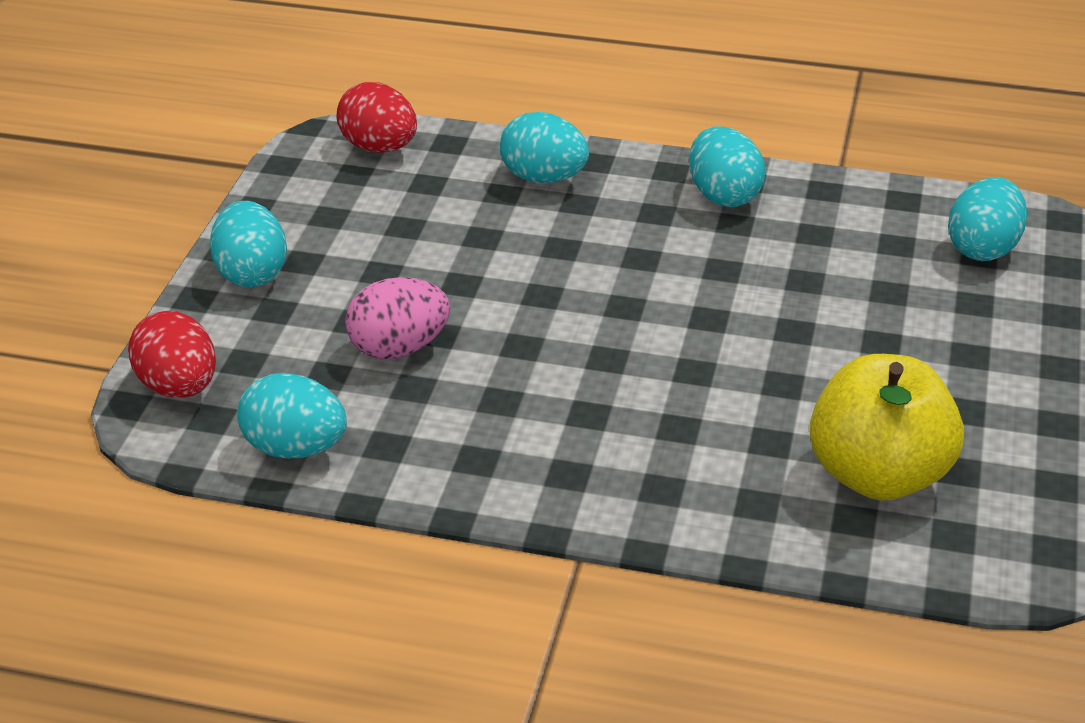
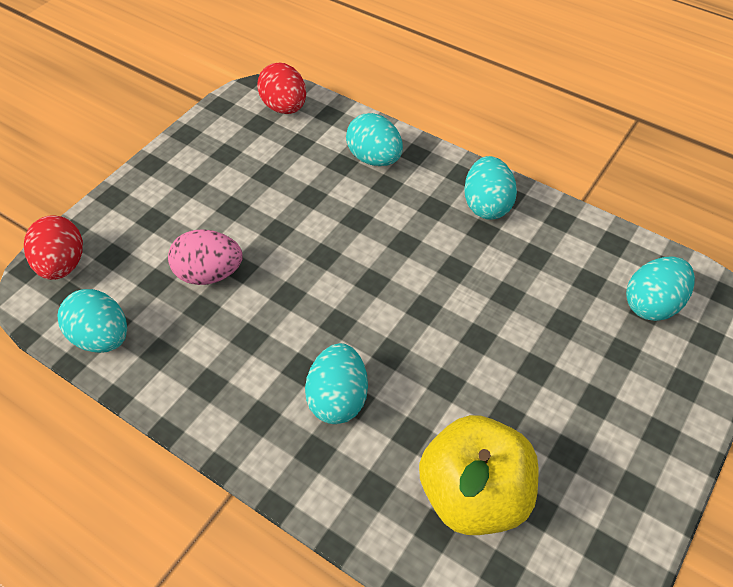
camera: 20 degrees right, 15 degrees up
turquoise egg [210,201,287,287] -> turquoise egg moved to [305,343,368,424]

